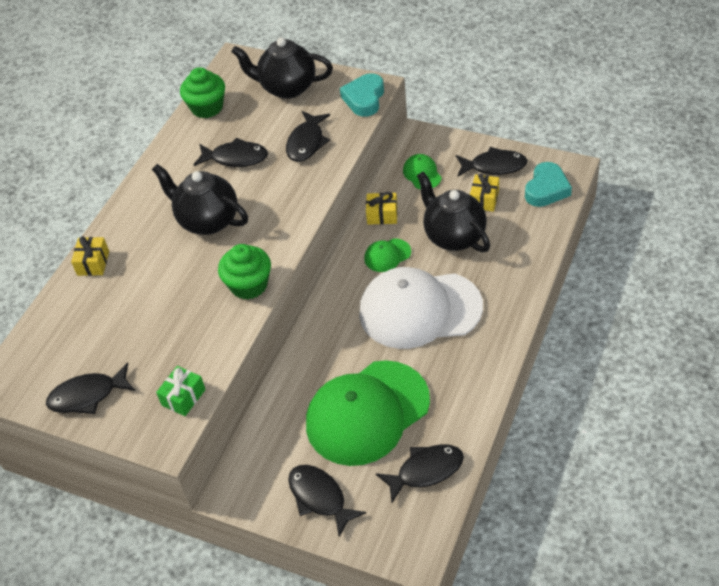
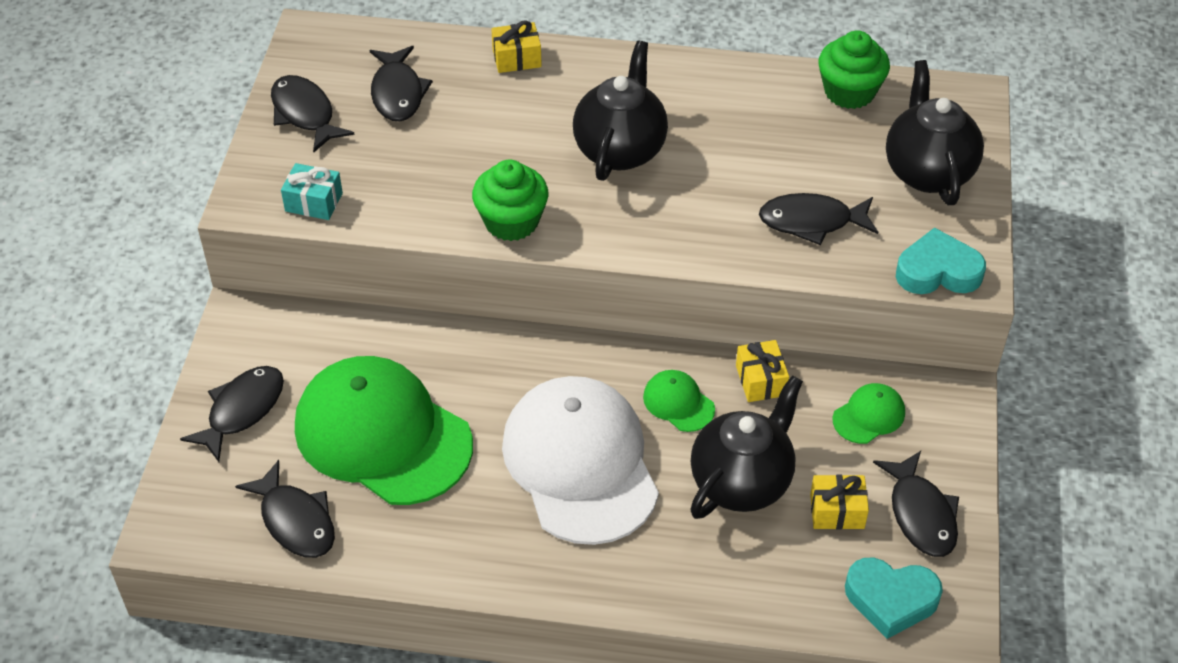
camera: 70 degrees right, 0 degrees up
green gift [156,366,206,416] -> turquoise gift [281,163,343,220]
black fish [194,138,268,167] -> black fish moved to [370,46,433,122]

